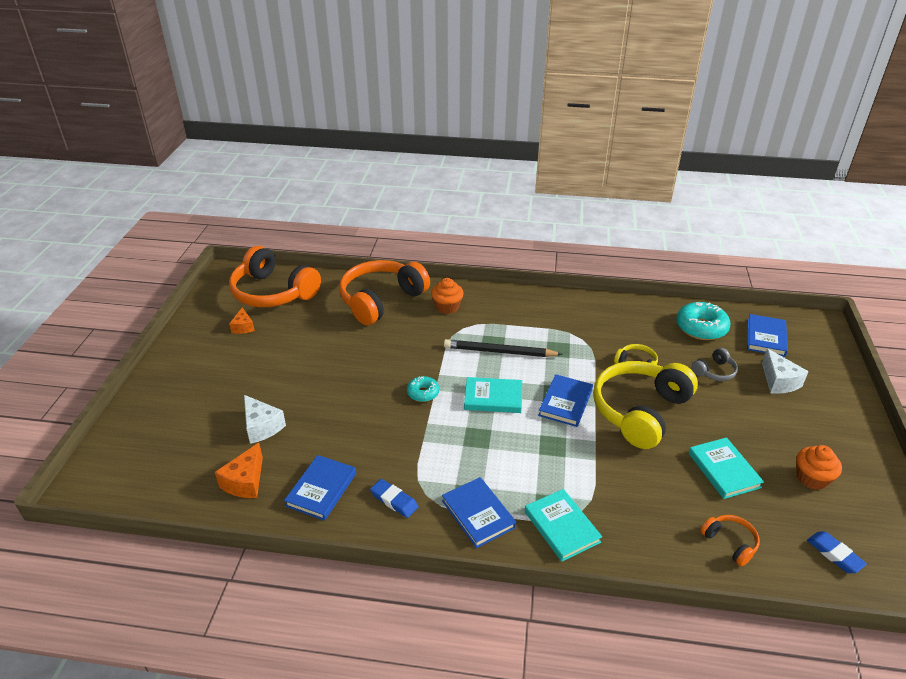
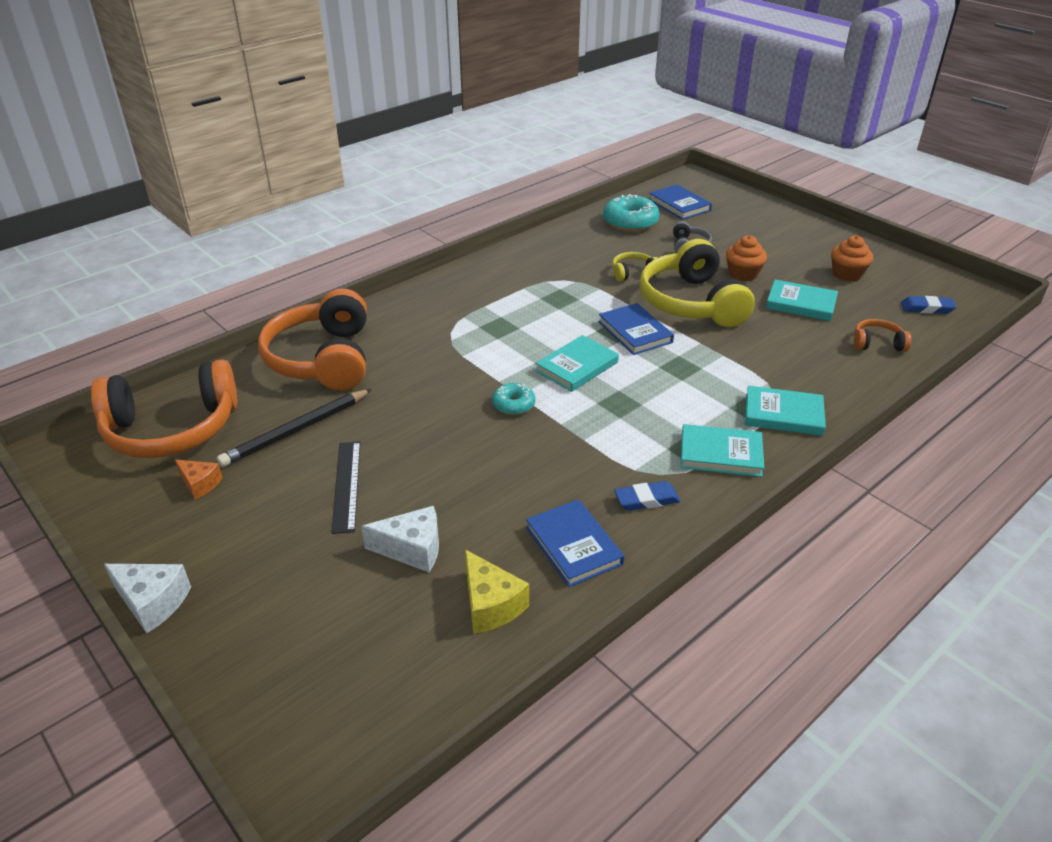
camera: 50 degrees left, 0 degrees up
orange cheese [215,443,263,498] -> yellow cheese [465,549,529,634]
orange cupcake [431,278,464,314] -> orange cupcake moved to [726,235,767,281]
blue book [442,477,516,548] -> turquoise book [680,424,764,477]
black pencil [444,339,563,357] -> black pencil moved to [216,389,372,467]
white cheese [762,348,809,394] -> white cheese moved to [104,564,191,633]
none -> black ruler [331,441,360,534]

